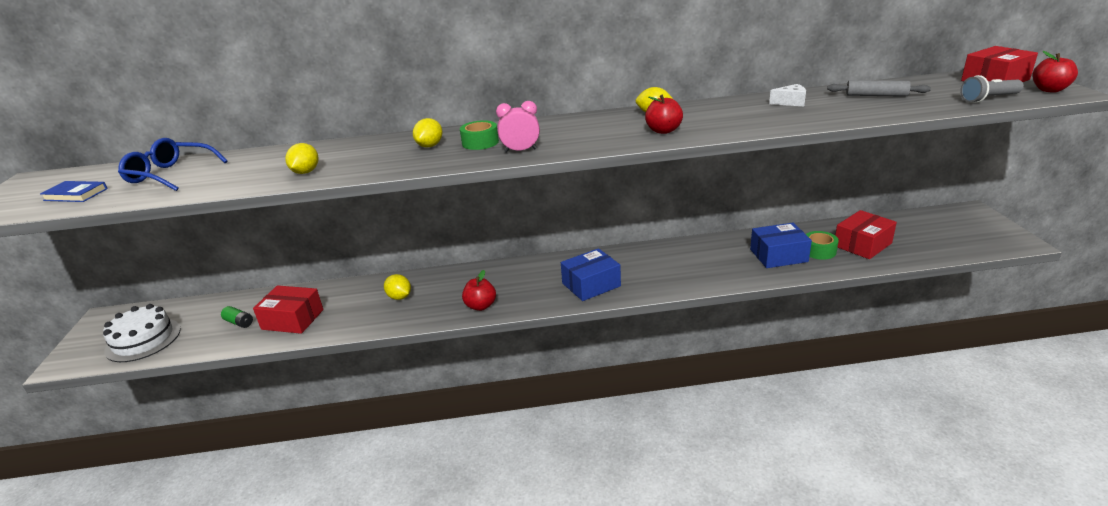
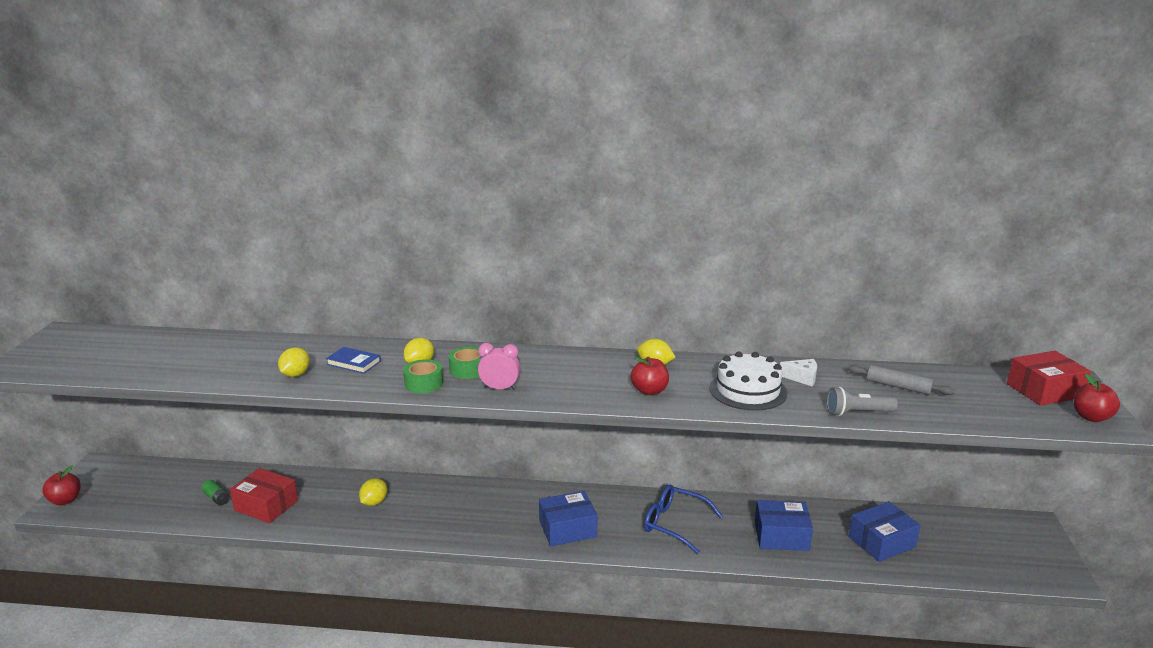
camera: 10 degrees right, 5 degrees down
blue book [40,181,108,202] -> blue book moved to [326,347,381,374]
white cake [103,304,181,362] -> white cake moved to [709,351,787,411]
blue glasses [118,138,228,191] -> blue glasses moved to [644,484,723,554]
yellow lemon [384,274,411,300] -> yellow lemon turned 60 degrees clockwise [359,478,387,506]
red apple [462,270,496,311] -> red apple moved to [42,466,81,505]
green tape [806,231,839,260] -> green tape moved to [403,359,443,393]
red box [835,210,897,259] -> blue box [849,501,921,562]
grey flashlight [960,75,1024,103] -> grey flashlight moved to [827,387,898,416]

